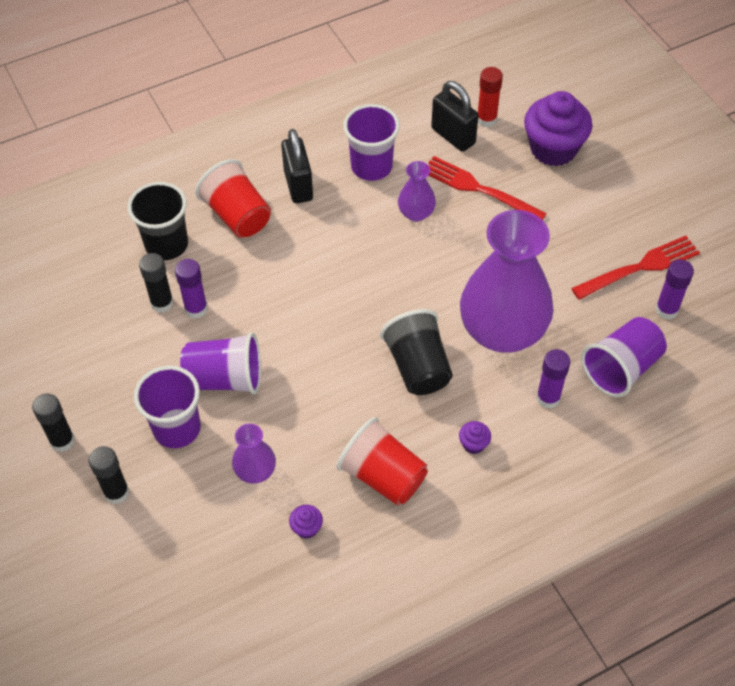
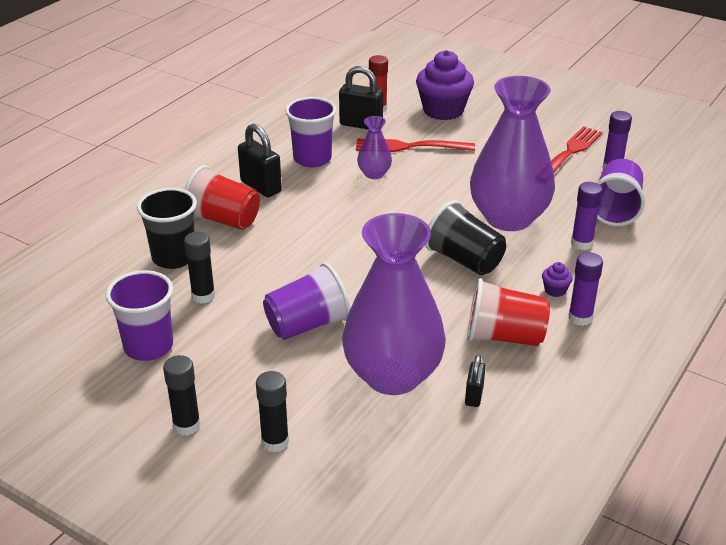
camera: 30 degrees left, 20 degrees down
purple cup [134,366,201,448] -> purple cup moved to [105,270,173,361]
purple glue stick [175,259,208,319] -> purple glue stick moved to [568,252,603,326]
purple vase [232,424,276,484] -> purple vase [342,213,446,395], size x2.26
purple cupcake [289,505,323,539] -> black padlock [465,355,485,407]

